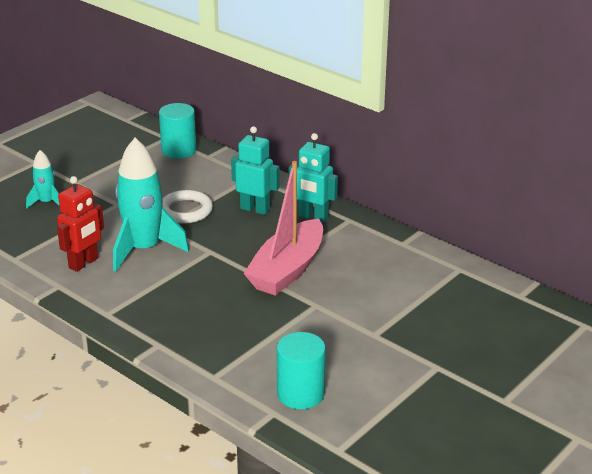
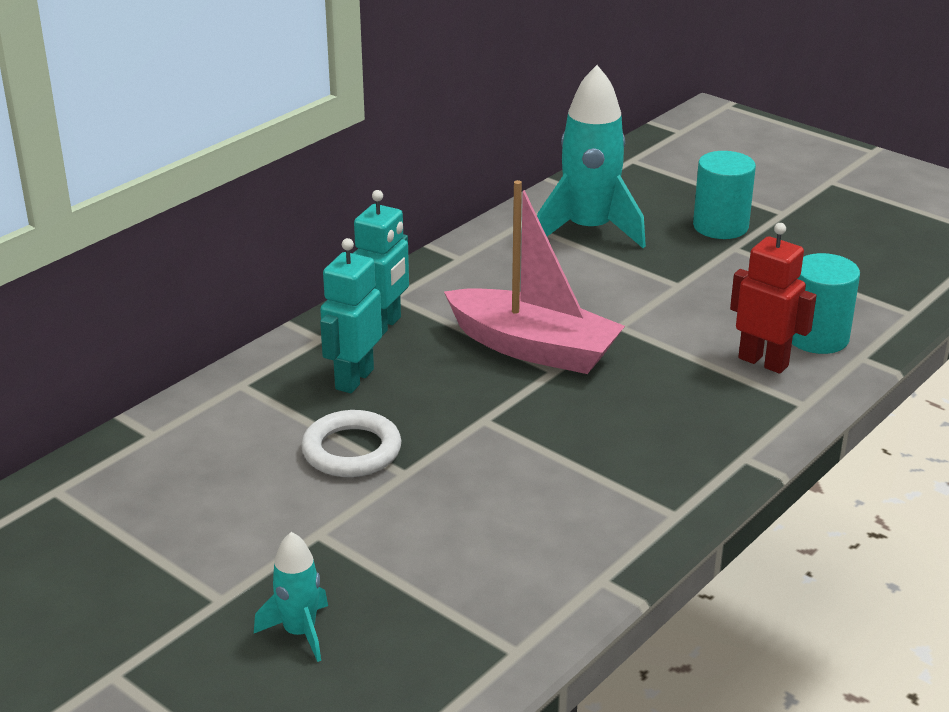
camera: 90 degrees left, 0 degrees up
red robot [57,176,104,272] -> red robot moved to [730,223,816,374]
turquoise rocket [113,138,189,271] -> turquoise rocket moved to [537,65,646,248]
turquoise cylinder [159,103,196,159] -> turquoise cylinder moved to [693,151,756,239]

